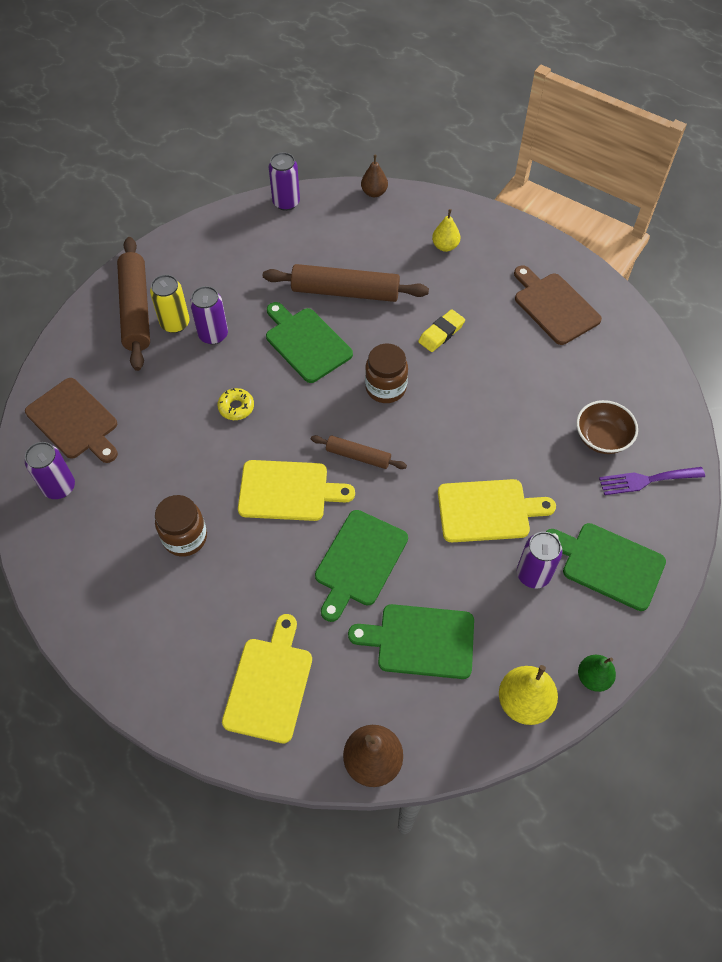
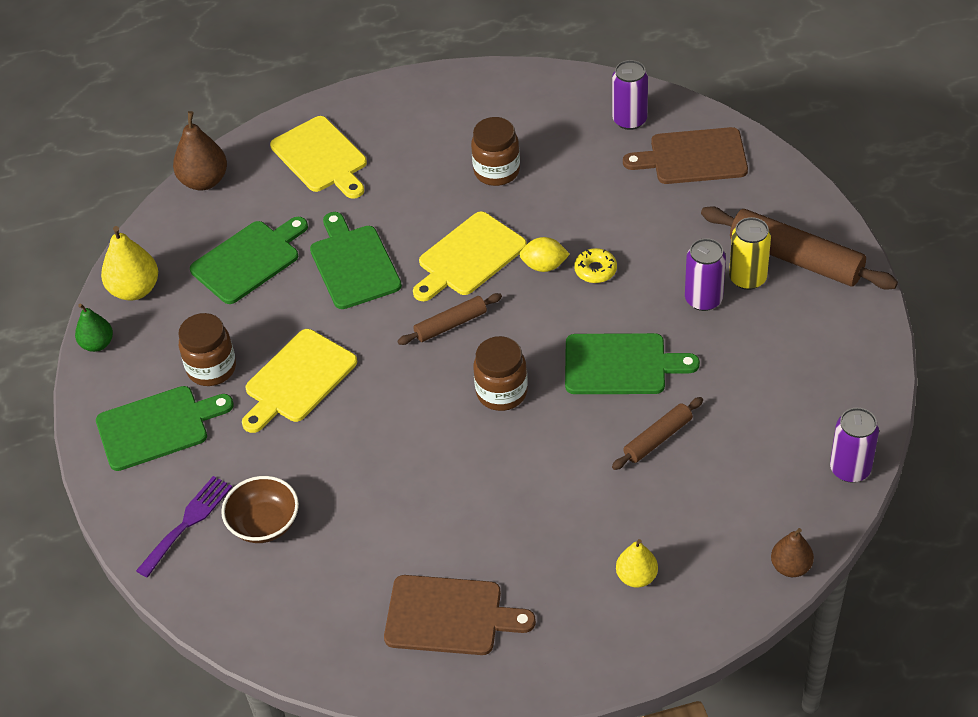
camera: 135 degrees right, 10 degrees down
brown rolling pin [263,264,429,302] -> brown rolling pin [612,397,703,470], size x0.55
yellow eraser [418,309,465,352] -> none
purple can [517,532,562,588] -> brown jar [178,313,236,386]
none -> yellow lemon [519,237,570,272]

